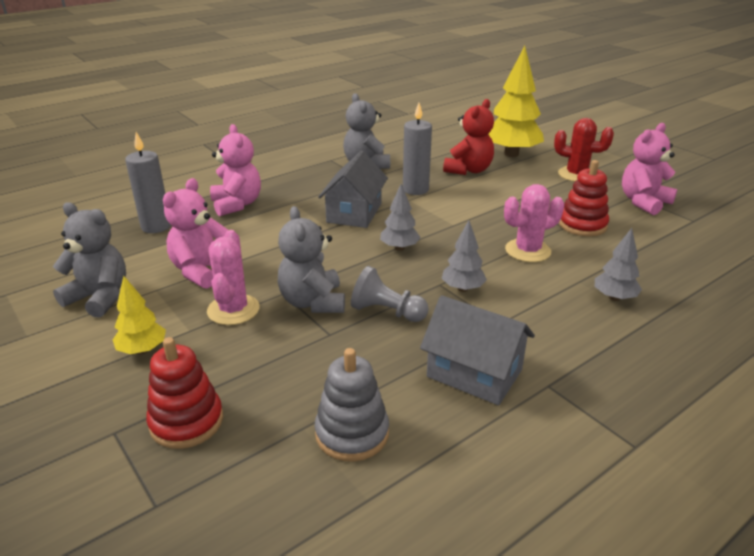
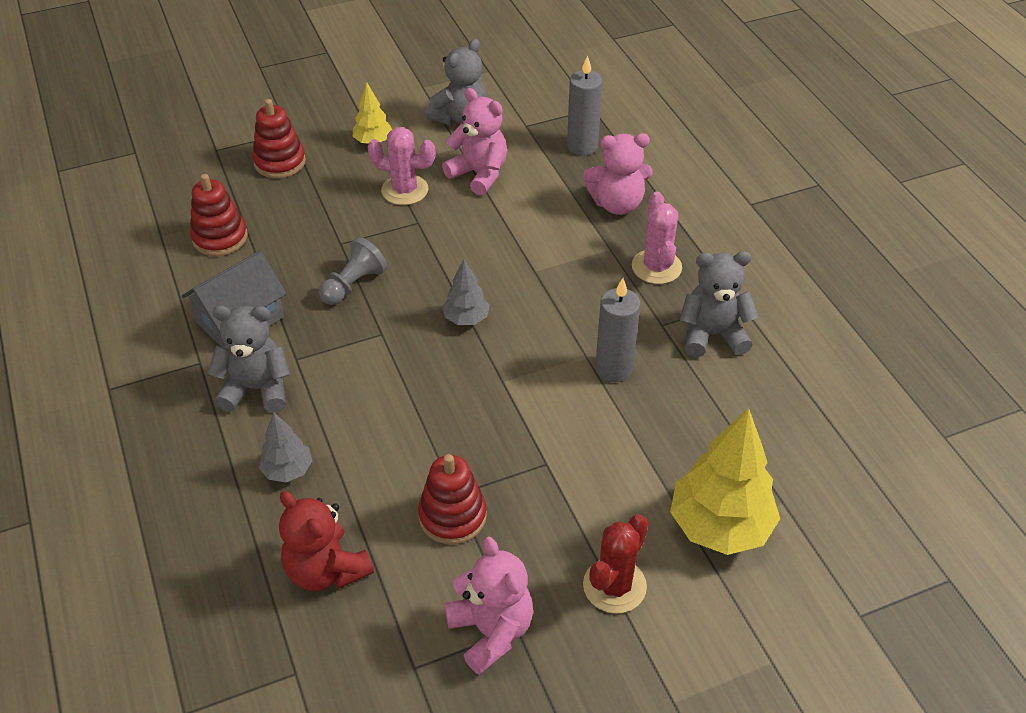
camera: 105 degrees right, 15 degrees up
grey teddy bear [278,206,345,313] -> grey teddy bear moved to [207,305,290,413]
grey stacking toy [315,348,389,462] -> red stacking toy [190,174,248,256]
grey house [318,151,388,228] -> none
grey tree [442,220,487,292] -> none
red teddy bear [443,99,494,175] -> red teddy bear moved to [279,491,374,591]
pink cactus [504,184,564,262] -> pink cactus moved to [632,191,682,284]

